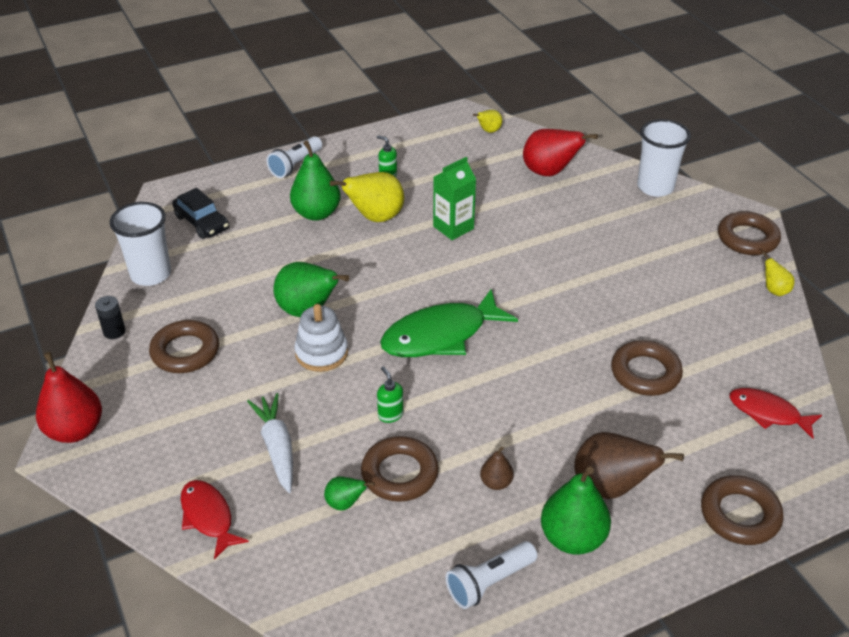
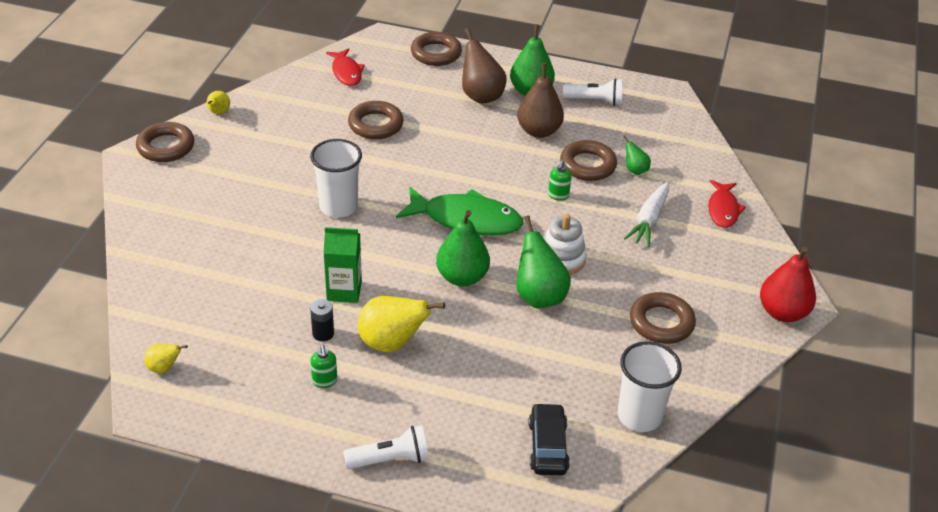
camera: 140 degrees left, 0 degrees up
black battery [95,296,126,339] -> black battery moved to [310,299,334,342]
green pear [290,140,341,221] -> green pear moved to [436,210,490,286]
brown pear [480,447,514,490] -> brown pear [517,63,564,138], size x1.97
red pear [523,129,598,176] -> none
white cup [637,119,691,197] -> white cup moved to [310,139,362,218]

